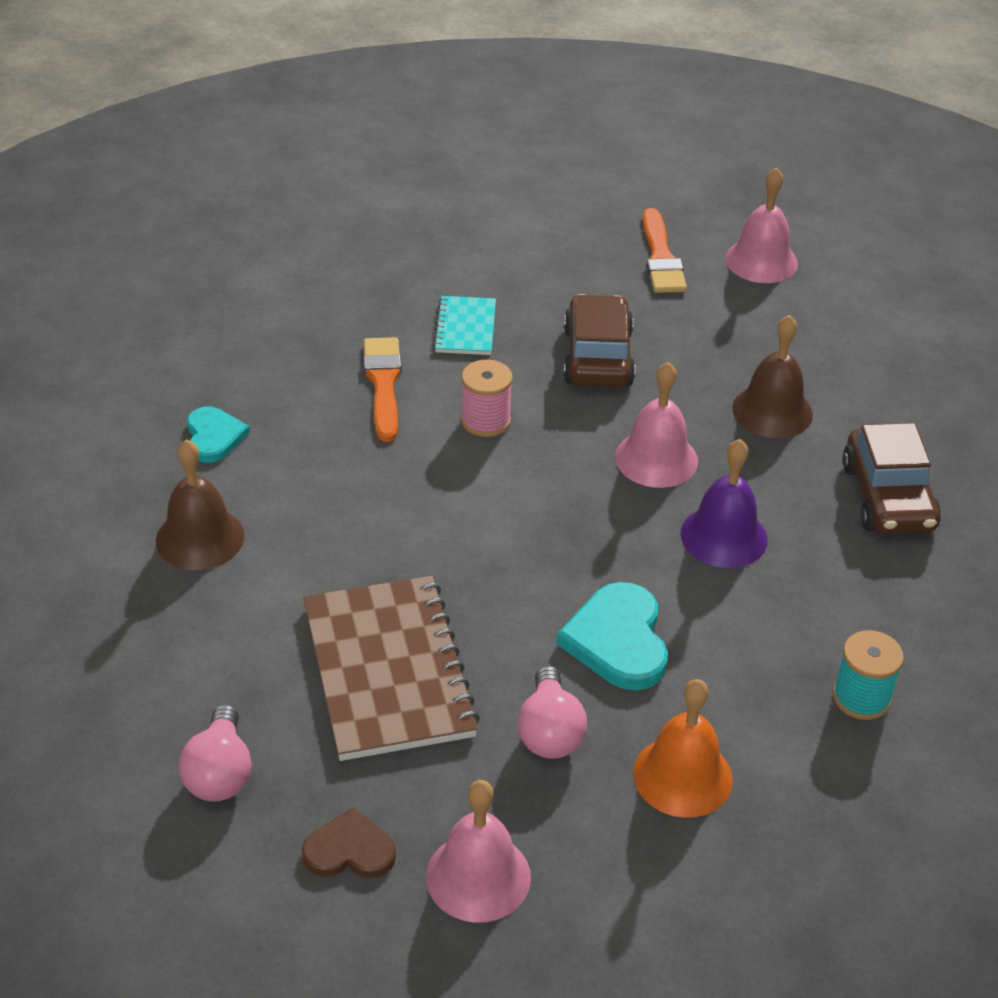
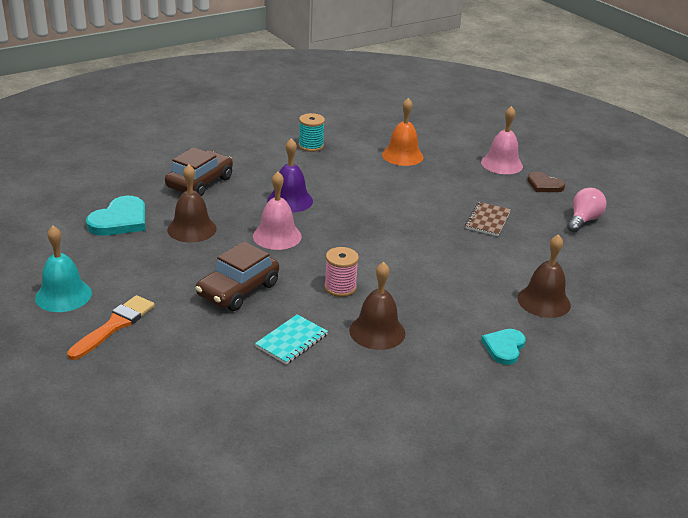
camera: 145 degrees left, 10 degrees down
brown notebook [303,576,480,761] -> brown notebook [465,202,511,236], size x0.50
orange brush [364,337,402,442] -> brown bell [349,262,405,350]
pink light bulb [517,666,587,759] -> none
turquoise heart [557,582,668,690] -> turquoise heart moved to [86,196,145,236]
pink bell [725,168,798,283] -> turquoise bell [35,226,92,312]

